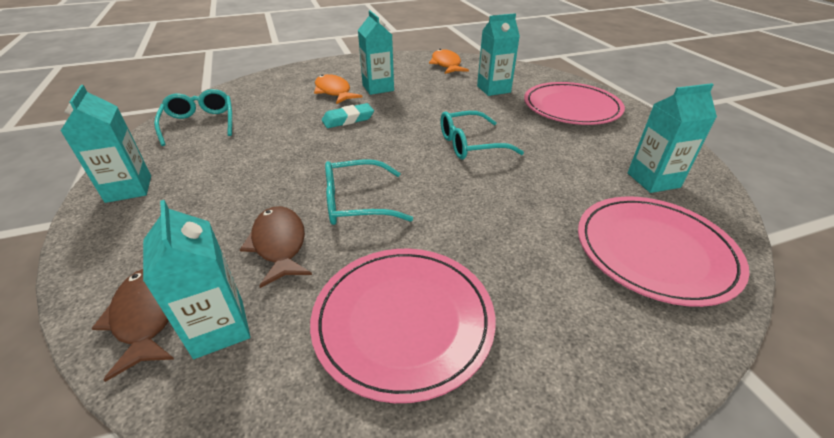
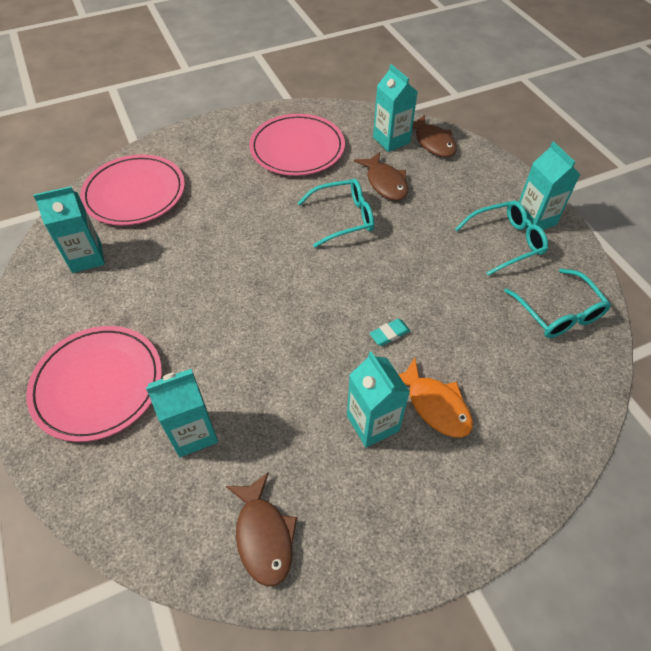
camera: 175 degrees right, 15 degrees up
turquoise eraser [322,103,374,128] -> turquoise eraser [369,319,410,346], size x0.66
orange fish [429,49,469,74] -> brown fish [226,472,297,587]
turquoise glasses [440,111,524,160] -> turquoise glasses moved to [455,201,548,276]

